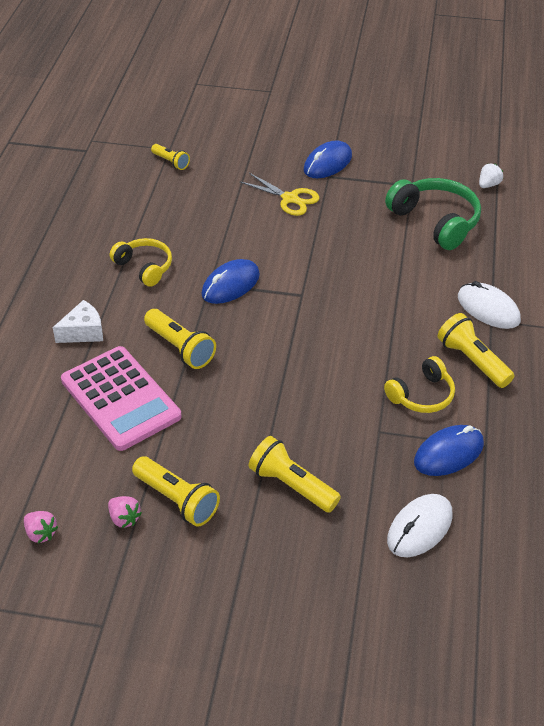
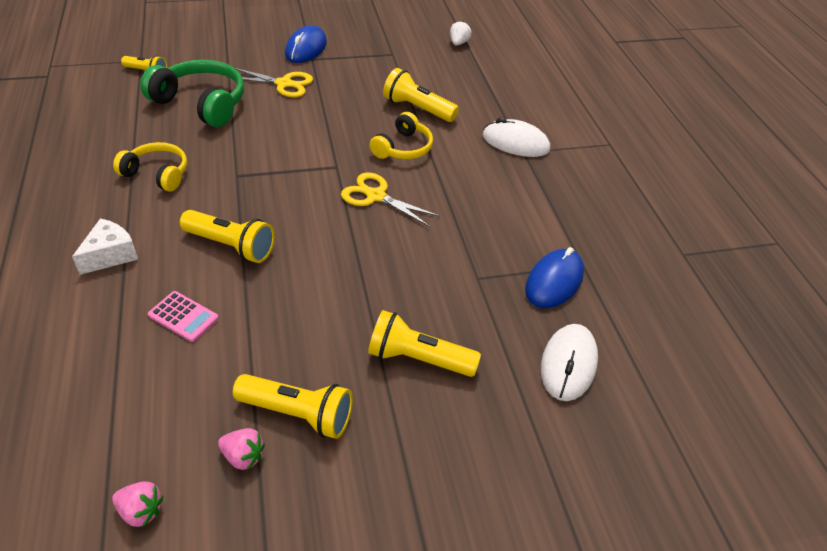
camera: 25 degrees left, 0 degrees up
pink calculator [61,346,182,451] -> pink calculator [148,291,219,342], size x0.44
blue mouse [201,259,260,304] -> none
yellow headphones [384,356,455,413] -> yellow headphones moved to [370,112,433,159]
green headphones [385,178,481,250] -> green headphones moved to [140,60,244,127]
yellow flashlight [438,313,514,388] -> yellow flashlight moved to [383,68,459,122]
none -> yellow scissors [341,172,440,227]

